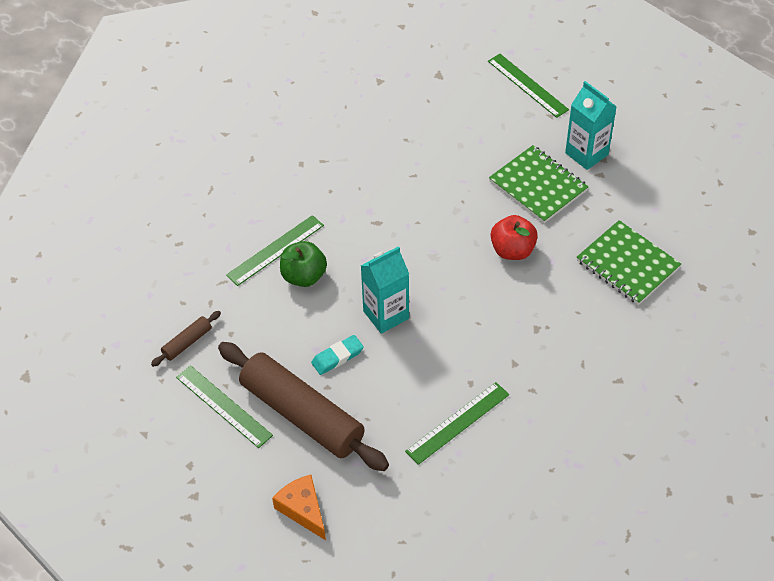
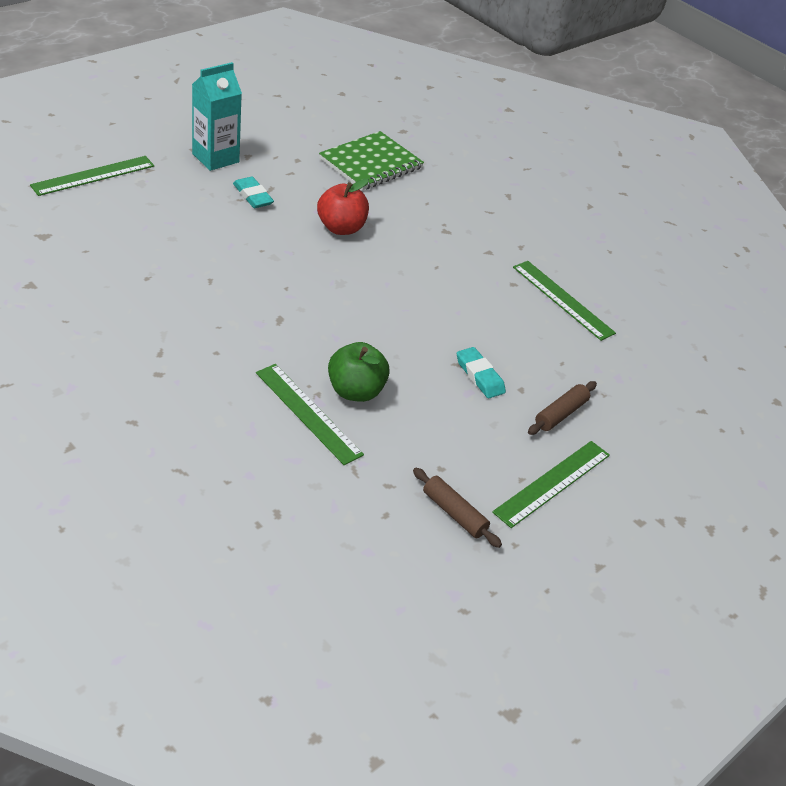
camera: 95 degrees left, 10 degrees down
brown rolling pin [218,342,389,471] -> brown rolling pin [528,381,597,435], size x0.42
orange cheese [272,475,326,540] -> none
turquoise carton [361,246,409,334] -> none
green notebook [489,145,588,223] -> turquoise eraser [233,177,274,208]

